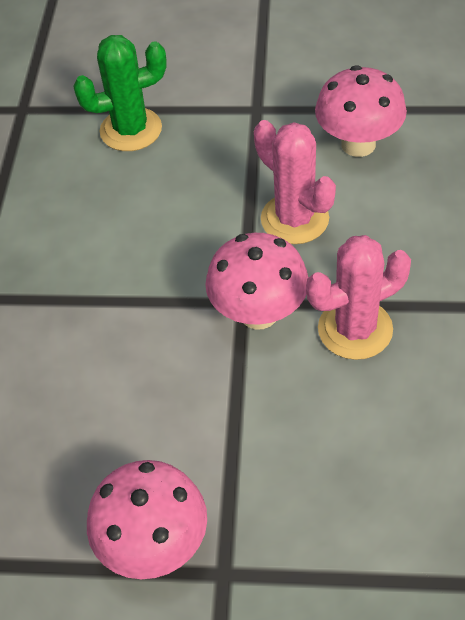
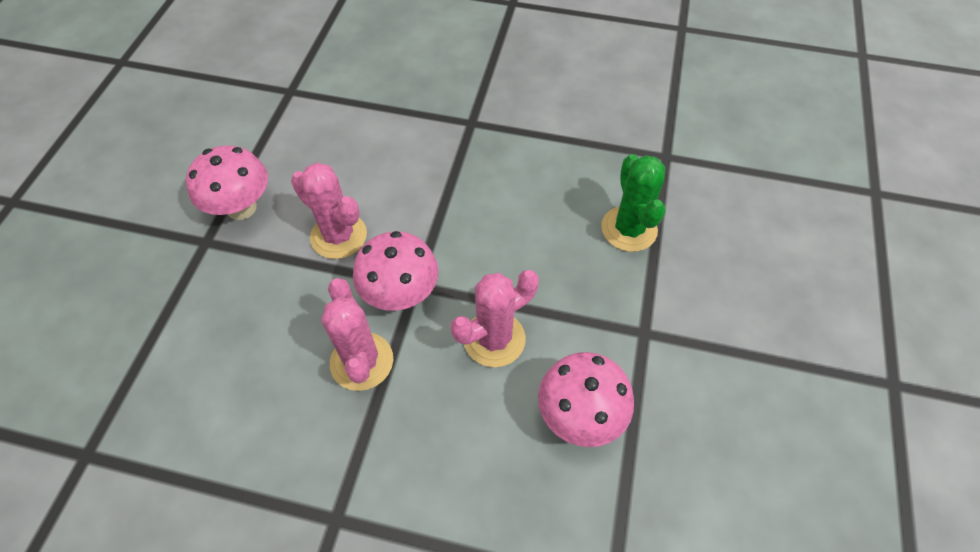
camera: 95 degrees right, 5 degrees up
none -> pink cactus [291,163,367,259]

